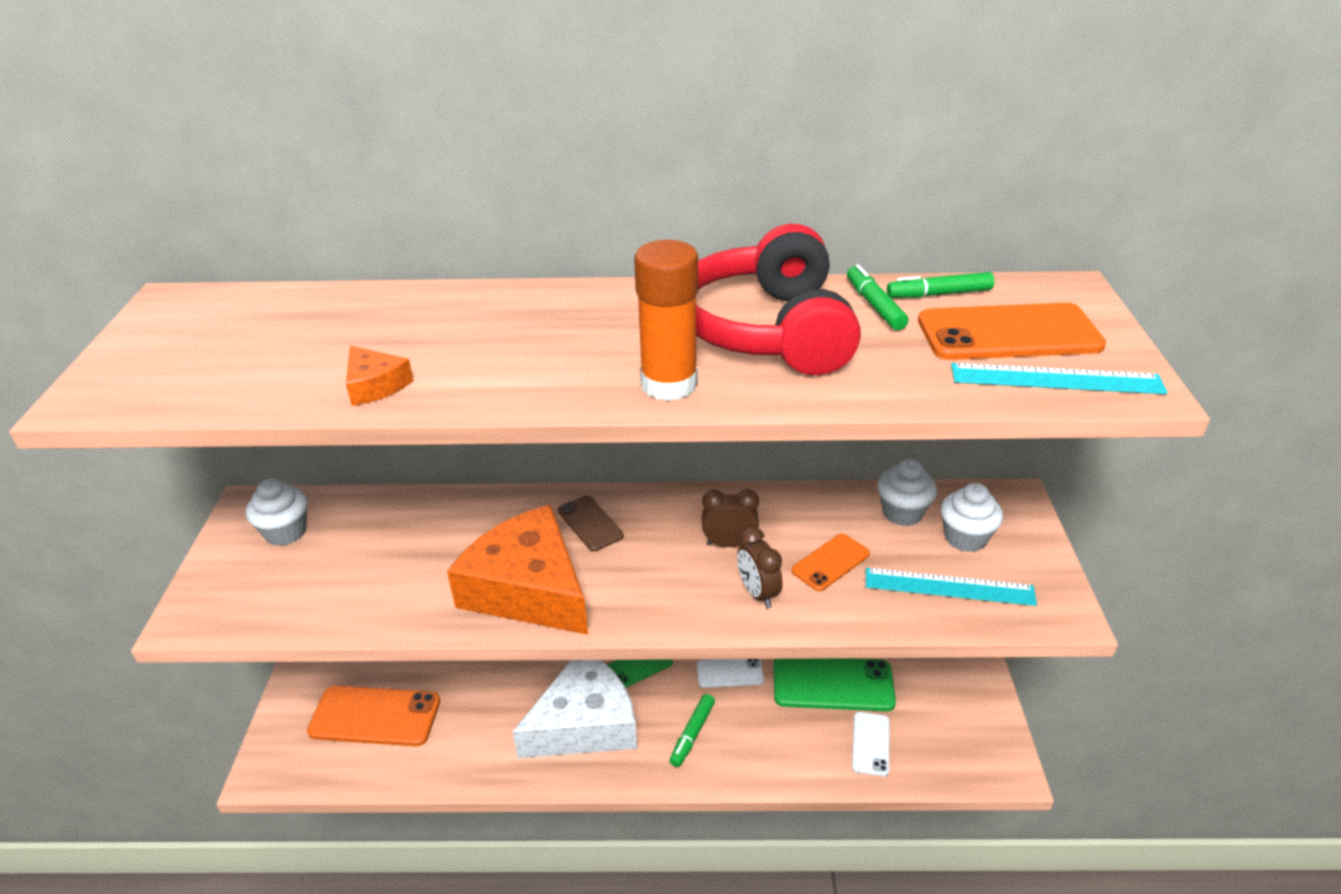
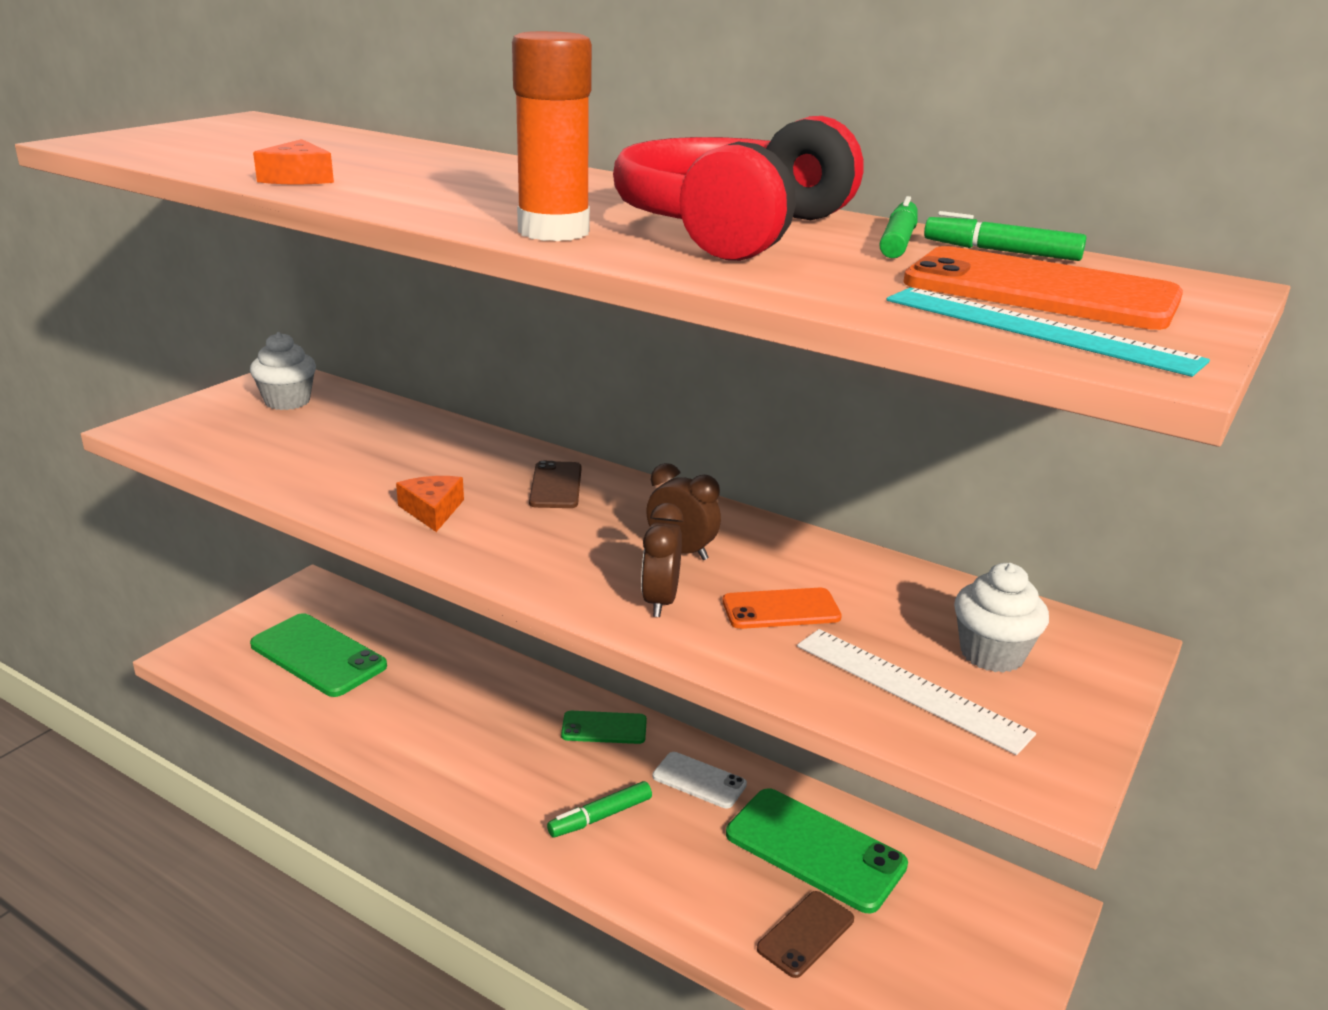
camera: 30 degrees right, 10 degrees down
orange phone [307,686,440,746] -> green phone [250,613,387,697]
orange cheese [447,505,588,635] -> orange cheese [396,476,464,532], size x0.42
white cheese [513,660,637,758] -> none
white phone [852,712,890,776] -> brown phone [757,891,854,978]
turquoise ruler [866,568,1037,606] -> white ruler [797,629,1036,755]
white cupcake [877,459,937,526] -> none

